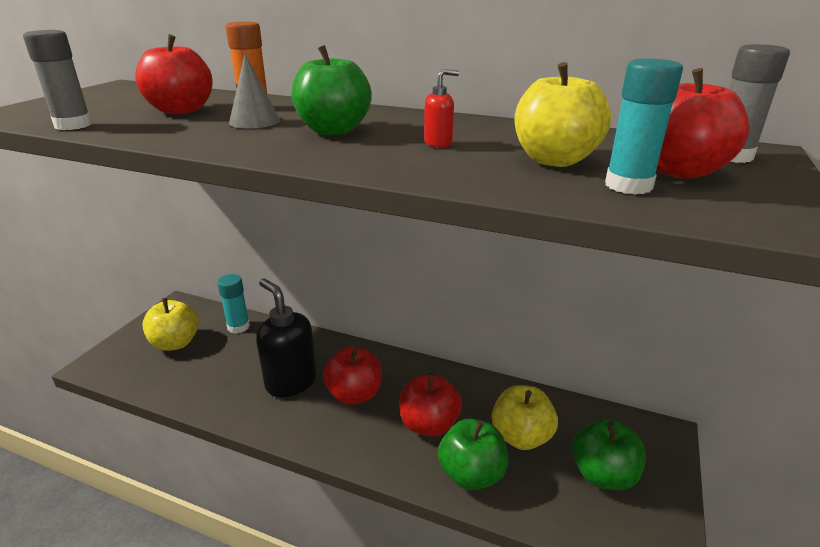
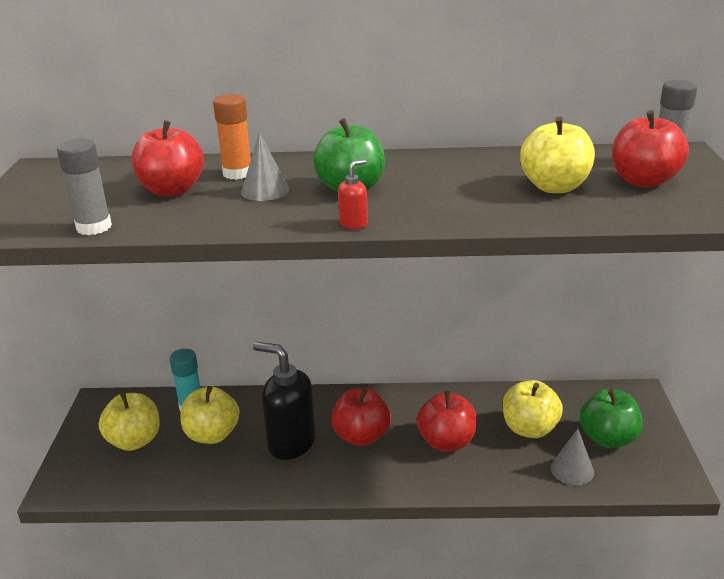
camera: 20 degrees left, 0 degrees up
red soap dispenser [424,69,459,147] -> red soap dispenser moved to [338,159,368,229]
green apple [438,419,508,490] -> none
turquoise glue stick [605,58,683,195] -> none
none -> yellow apple [180,386,239,444]
none -> grey cone [551,429,594,485]

